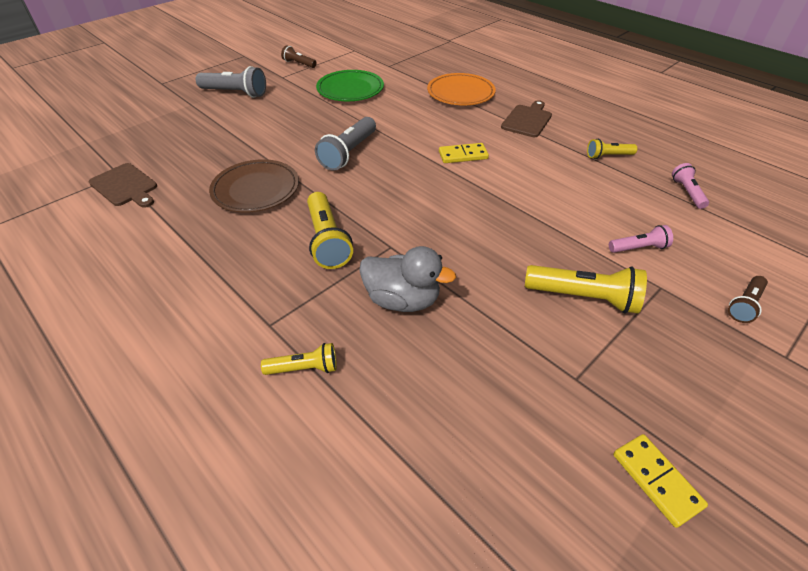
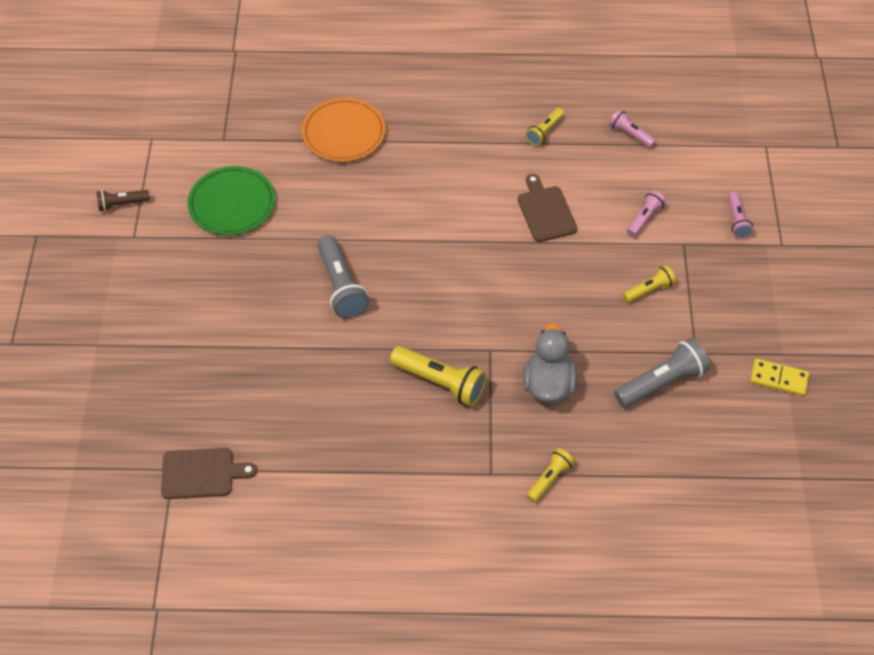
camera: 45 degrees left, 10 degrees up
grey flashlight [196,66,266,98] -> grey flashlight moved to [614,338,710,408]
brown plate [209,159,299,213] -> none
grey duck [359,246,456,312] -> grey duck turned 60 degrees counterclockwise [523,323,577,403]
yellow domino [439,143,489,163] -> none
brown cutting board [501,100,552,137] -> brown cutting board moved to [518,174,578,242]
yellow flashlight [525,265,647,314] -> yellow flashlight [623,265,676,303], size x0.58
brown flashlight [728,276,768,323] -> pink flashlight [728,191,753,239]

